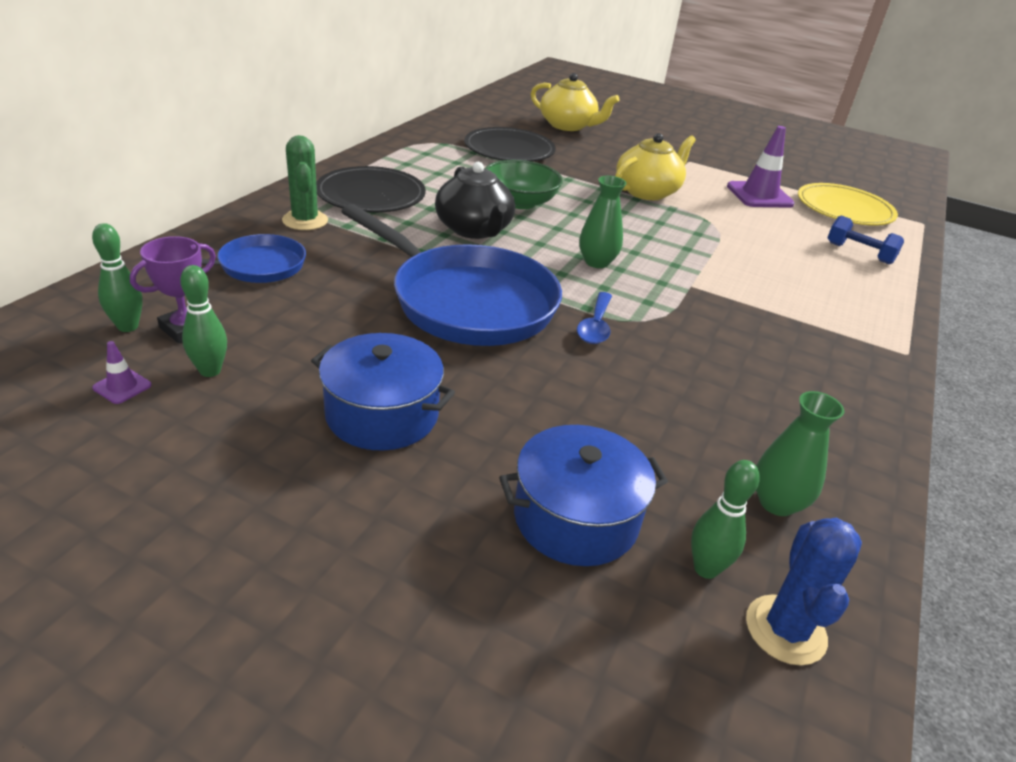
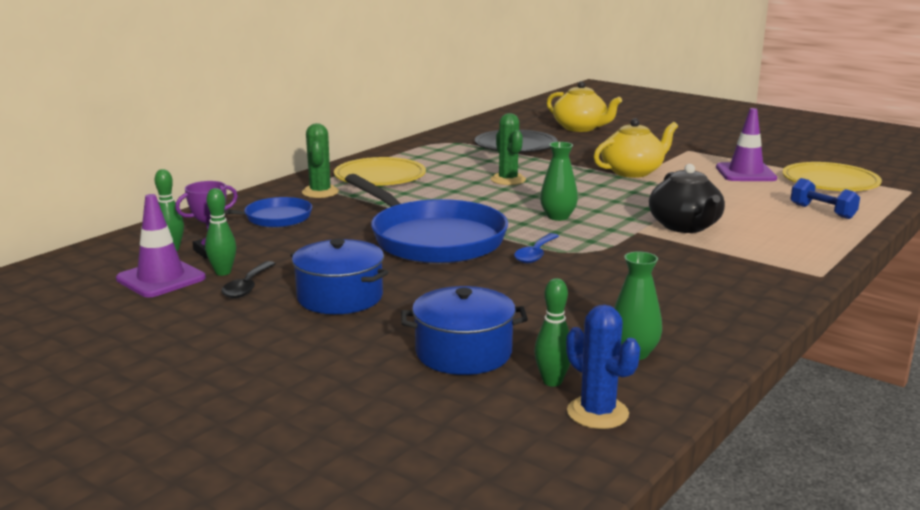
camera: 15 degrees right, 15 degrees down
purple traffic cone [92,341,152,404] -> purple traffic cone [116,194,206,297], size x2.25
black plate [316,166,426,213] -> yellow plate [334,157,426,186]
black teapot [435,162,515,239] -> black teapot moved to [649,164,725,233]
green bowl [485,160,563,209] -> green cactus [491,113,526,185]
blue cactus [746,518,862,665] -> blue cactus turned 60 degrees counterclockwise [566,305,640,429]
none -> black spoon [221,261,276,298]

